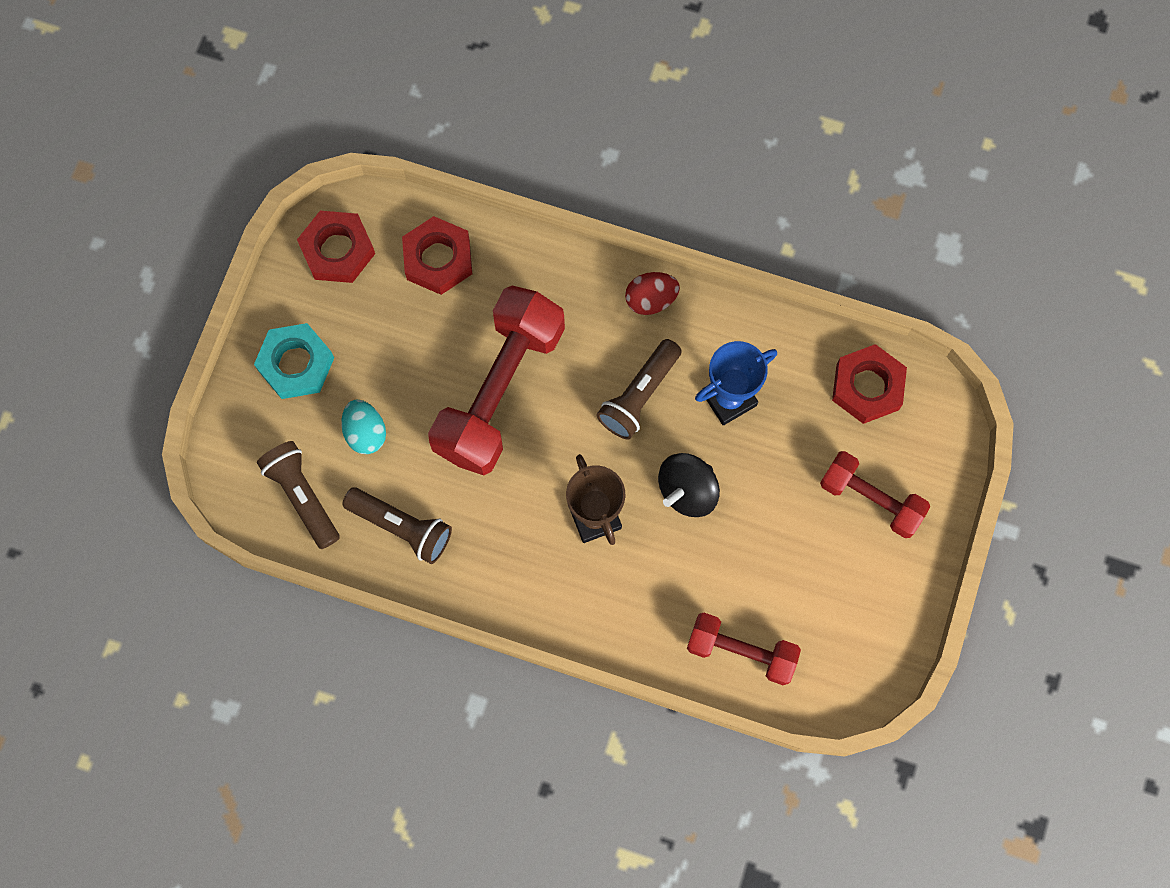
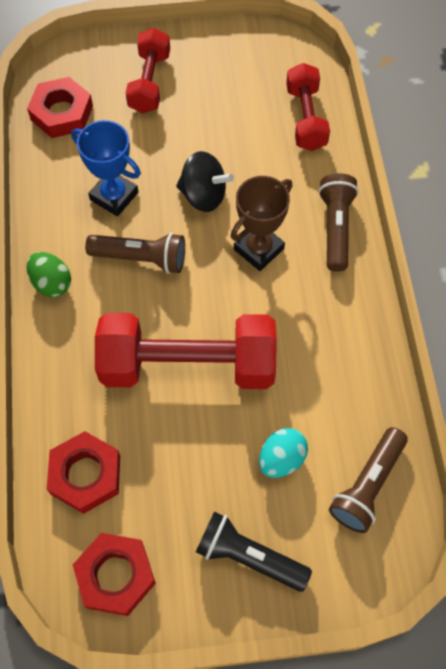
camera: 115 degrees left, 10 degrees down
turquoise nut [254,323,334,399] -> black flashlight [196,512,312,592]
brown flashlight [342,487,452,564] -> brown flashlight moved to [319,173,358,272]
red egg [625,272,680,315] -> green egg [27,252,71,297]

